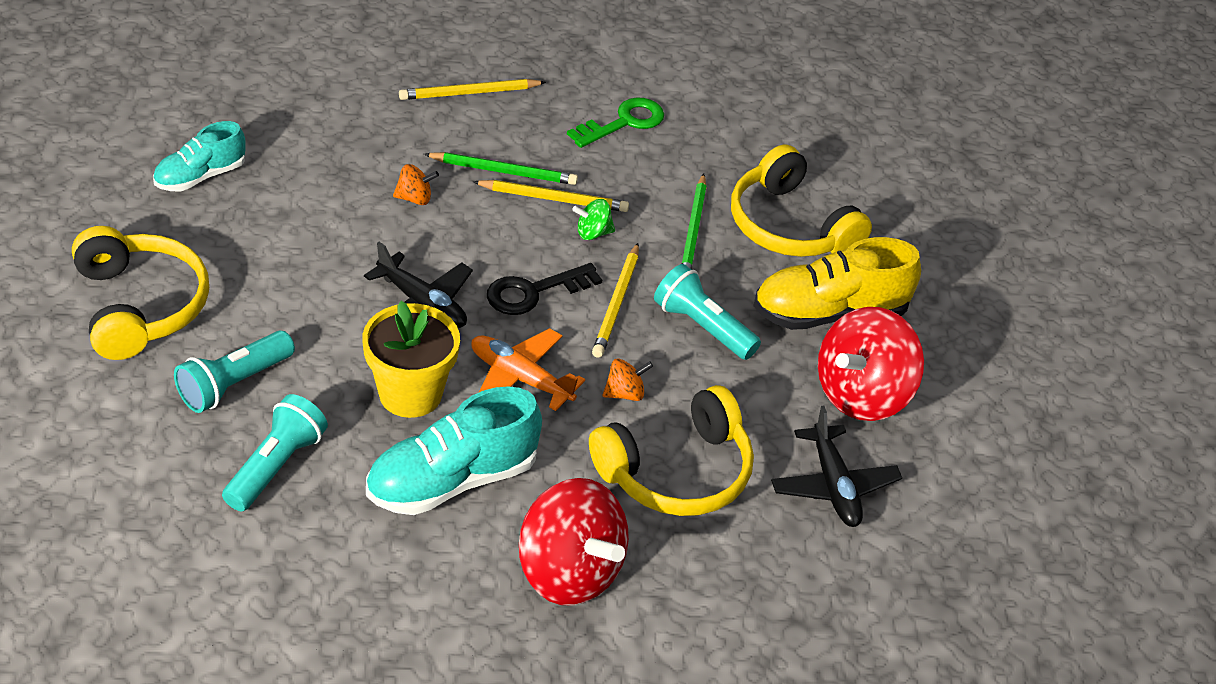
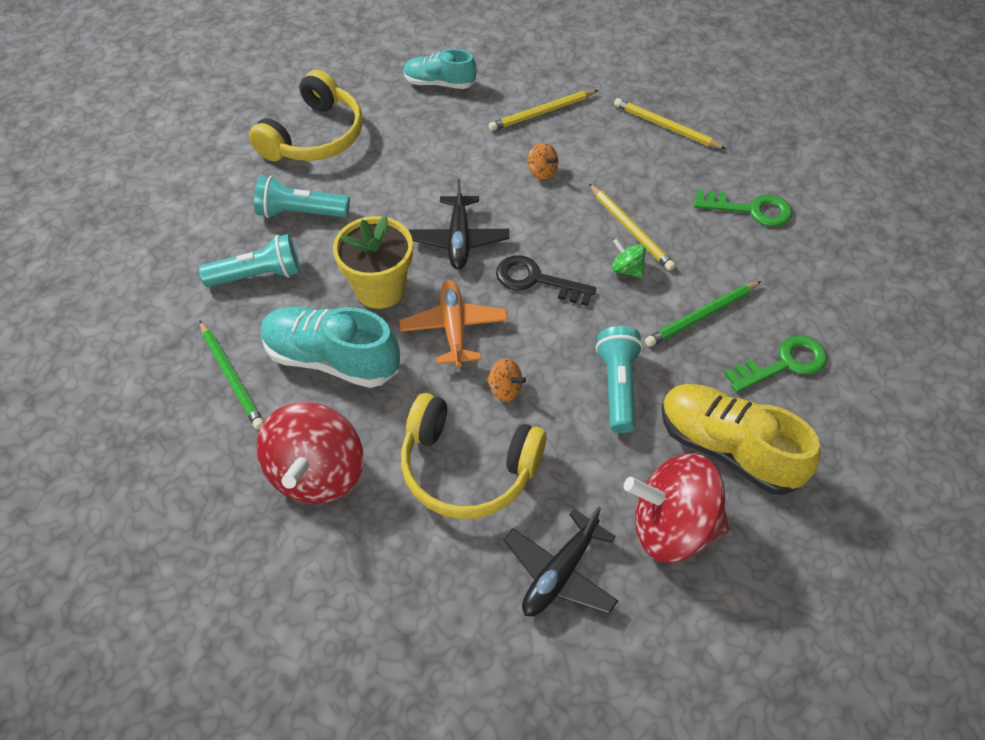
camera: 55 degrees right, 10 degrees up
green pencil [424,152,578,185] -> green pencil moved to [199,320,264,430]
yellow pencil [592,243,639,358] -> yellow pencil moved to [489,90,598,131]
yellow headphones [731,145,872,257] -> green key [724,335,827,393]

